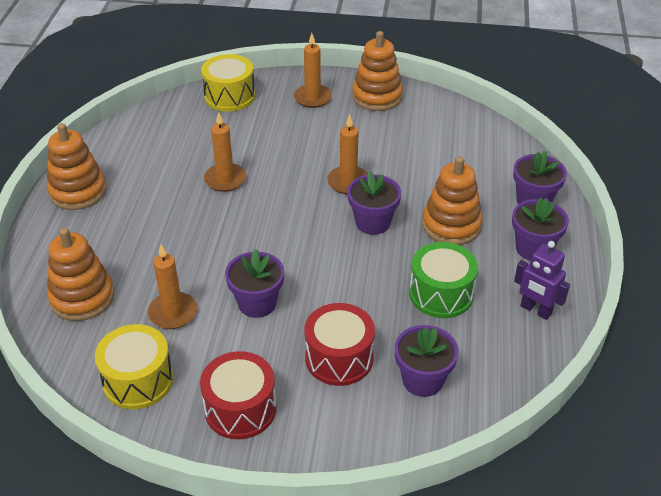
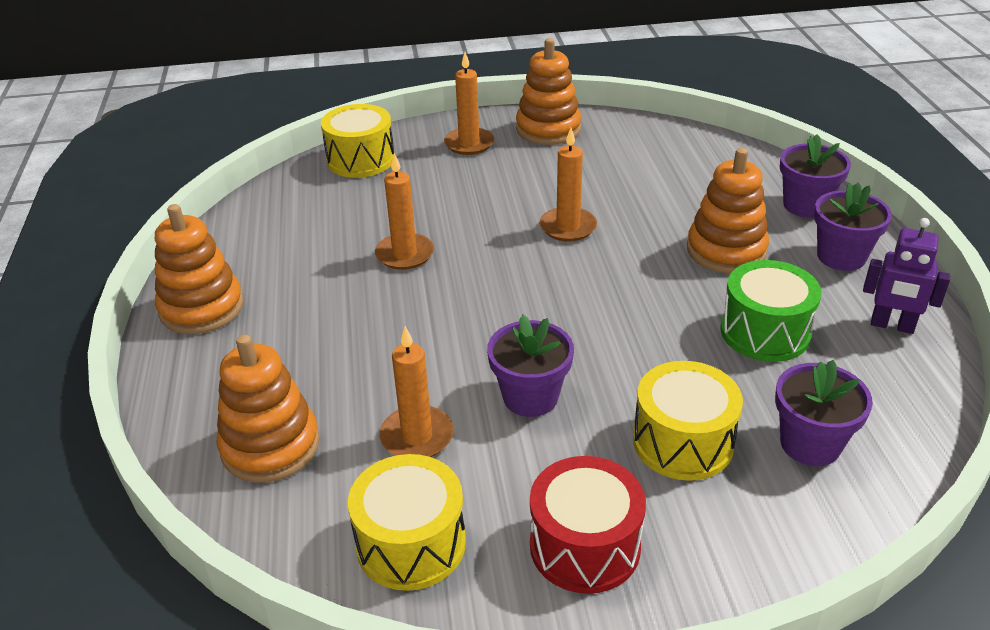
camera: 15 degrees left, 5 degrees down
red drum [304,303,375,386] -> yellow drum [633,361,743,481]
purple flower pot [347,171,401,235] -> none

